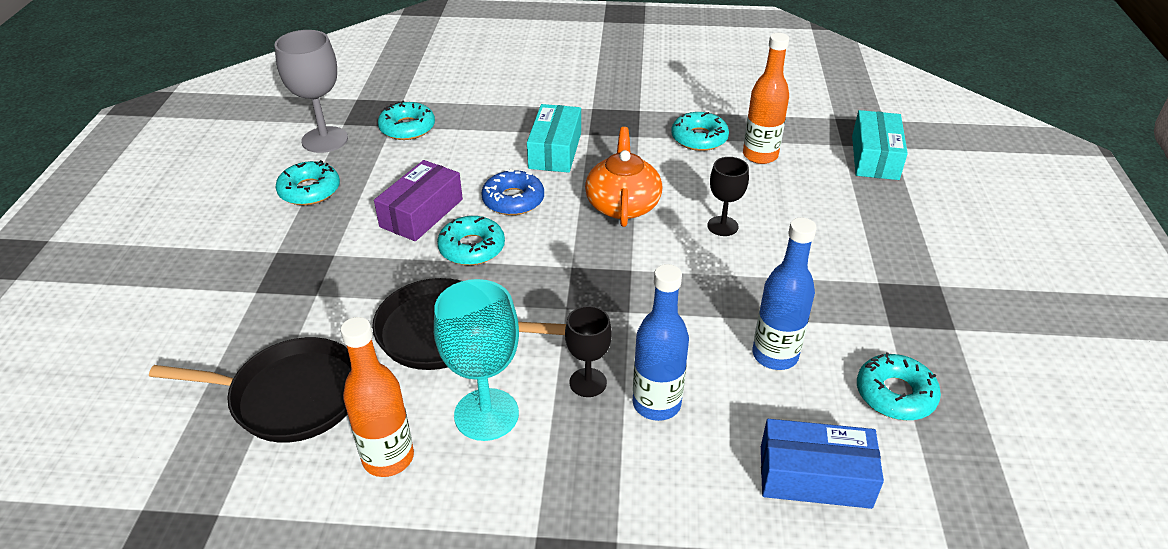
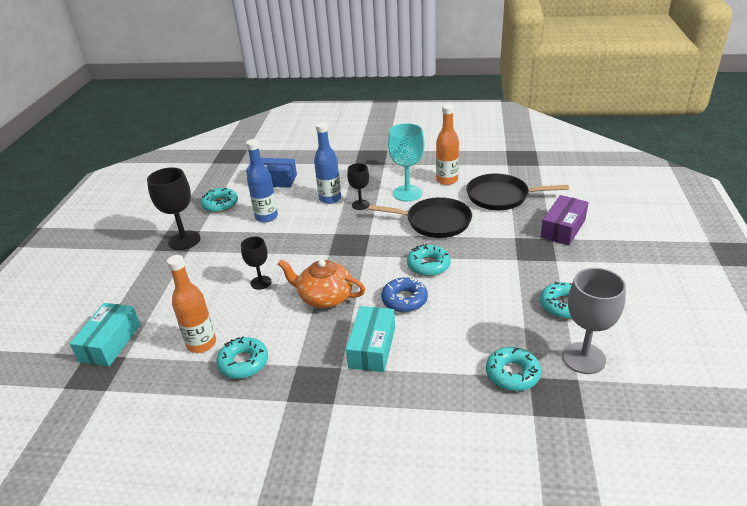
camera: 175 degrees left, 5 degrees down
purple box [374,160,463,241] -> purple box moved to [540,195,589,245]
orange teapot [585,127,662,227] -> orange teapot turned 105 degrees clockwise [278,259,365,308]
none -> black goblet [147,167,200,250]

